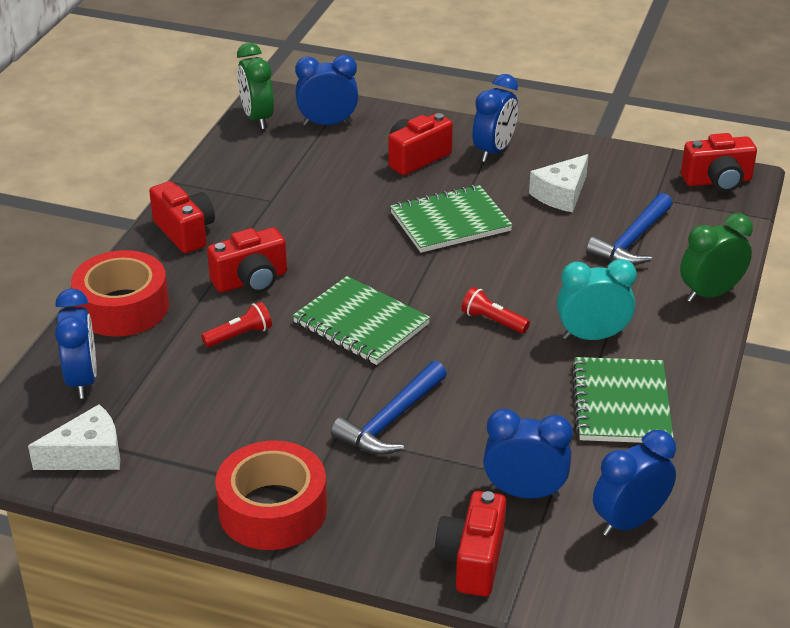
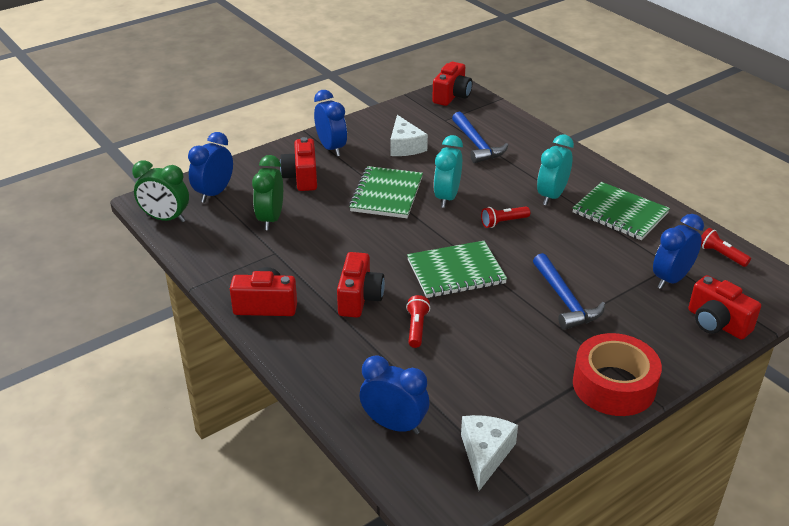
camera: 55 degrees left, 0 degrees up
red tape [71,250,169,337] -> none
blue clock [593,430,676,536] -> red flashlight [701,228,751,267]
green clock [680,213,753,303] -> green clock moved to [252,155,283,230]
none -> turquoise clock [434,135,463,208]

